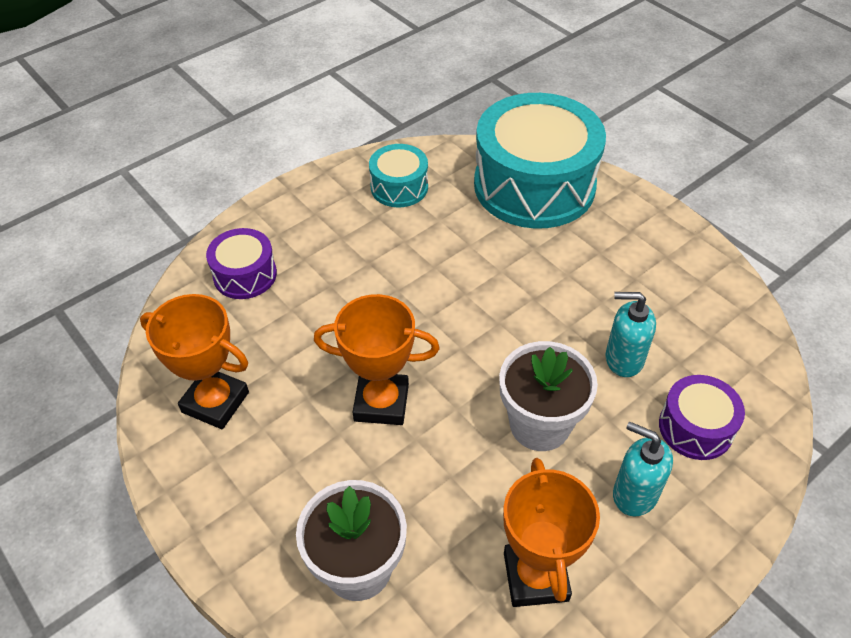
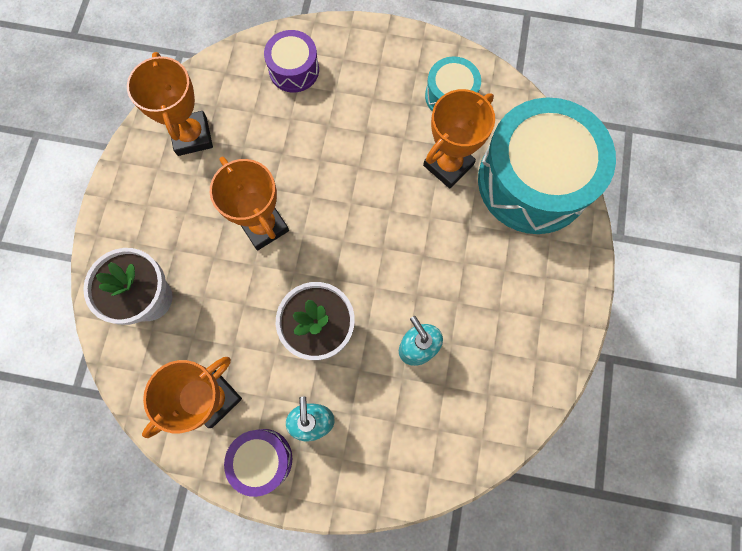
camera: 50 degrees right, 25 degrees up
purple drum [659,375,745,460] -> purple drum moved to [224,429,292,497]
none -> orange trophy [423,89,495,188]

